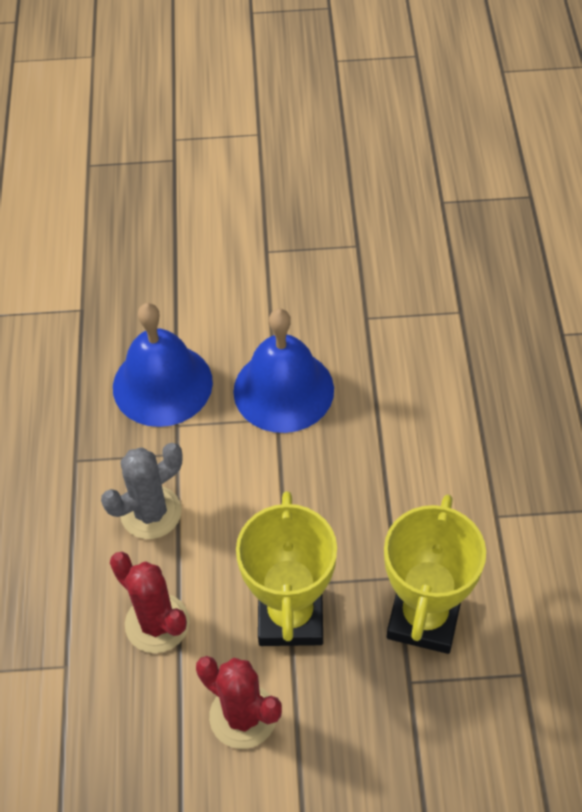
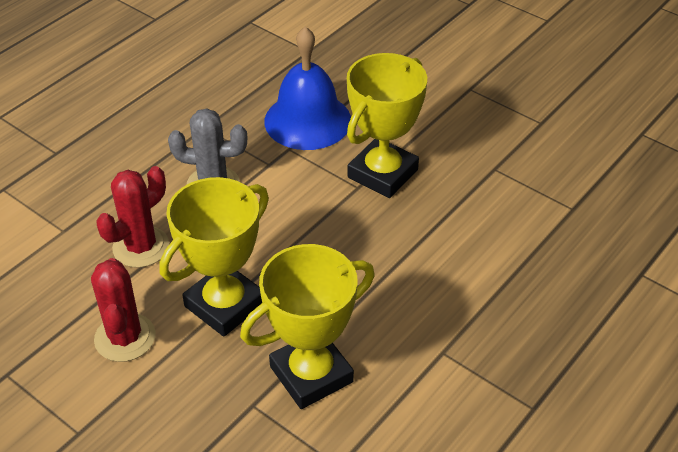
camera: 40 degrees right, 10 degrees down
red cactus [110,552,189,653] -> red cactus turned 45 degrees clockwise [96,166,169,268]
blue bell [233,309,334,433] -> yellow trophy [347,53,427,198]

